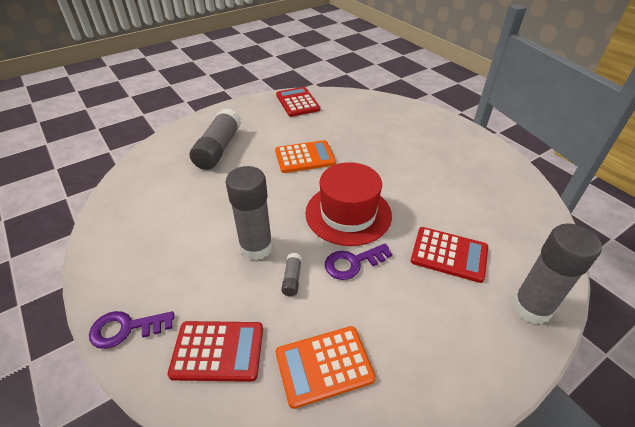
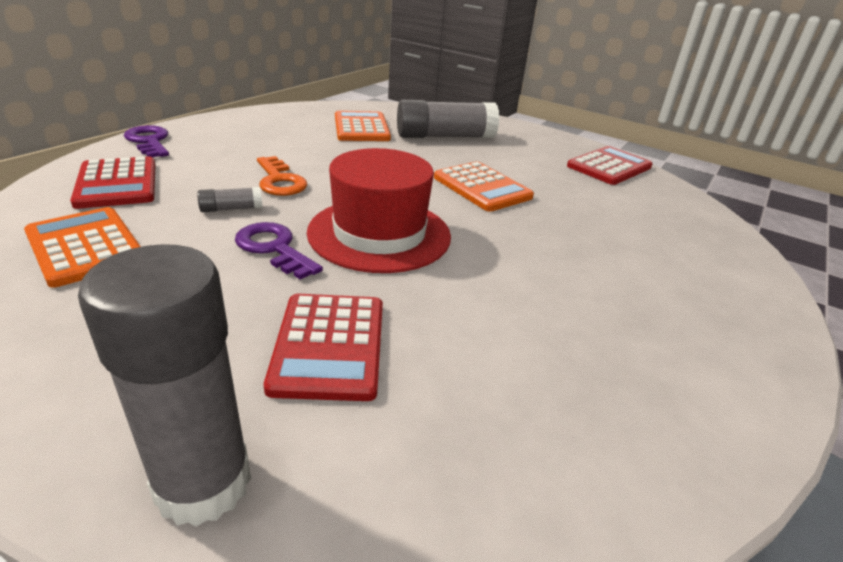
camera: 65 degrees right, 10 degrees down
grey glue stick [226,166,273,260] -> orange key [257,156,307,196]
none -> orange calculator [335,111,391,141]

